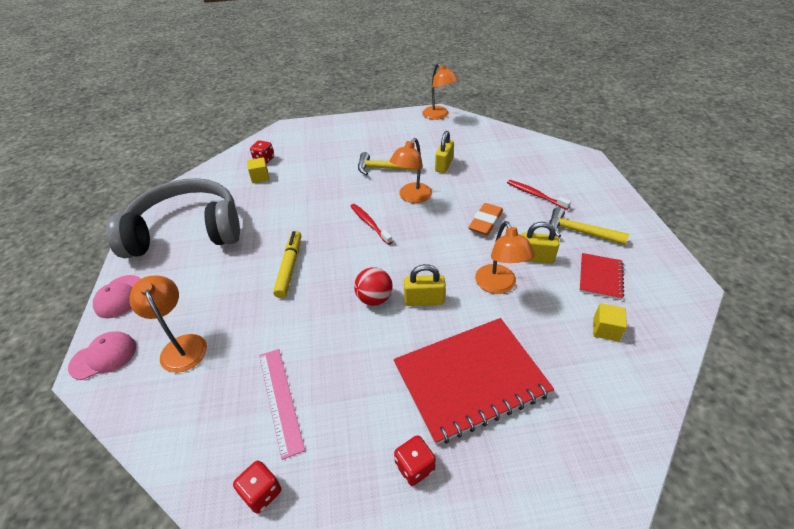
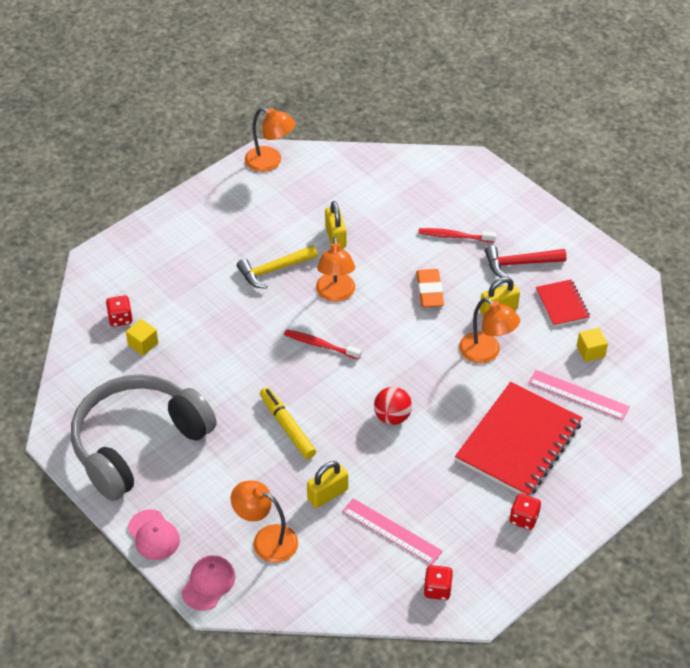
camera: 35 degrees left, 5 degrees up
yellow padlock [404,264,446,306] -> yellow padlock moved to [307,461,348,508]
yellow hammer [549,207,629,245] -> red hammer [485,245,567,278]
none -> pink ruler [529,370,630,420]

